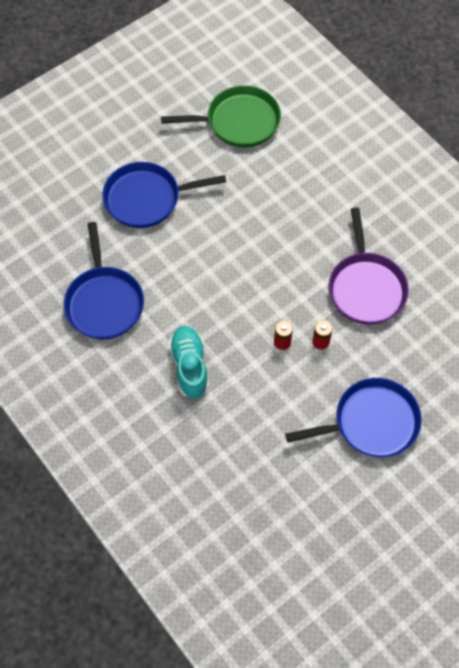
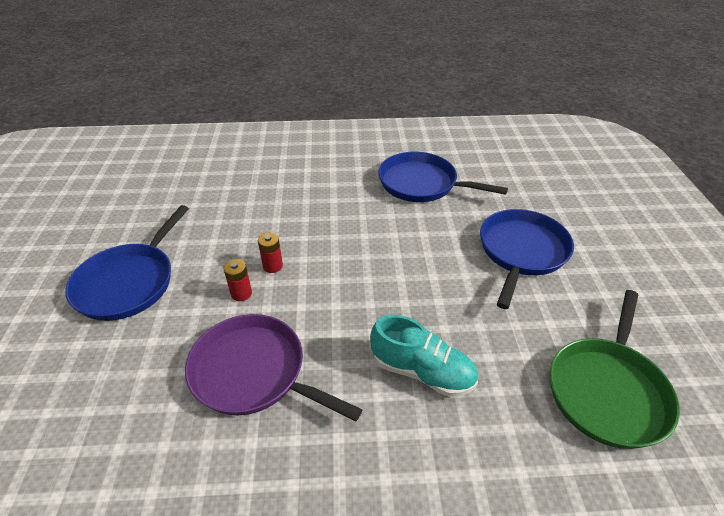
camera: 125 degrees right, 20 degrees down
turquoise shoe [169,326,209,399] -> turquoise shoe moved to [370,315,478,397]

